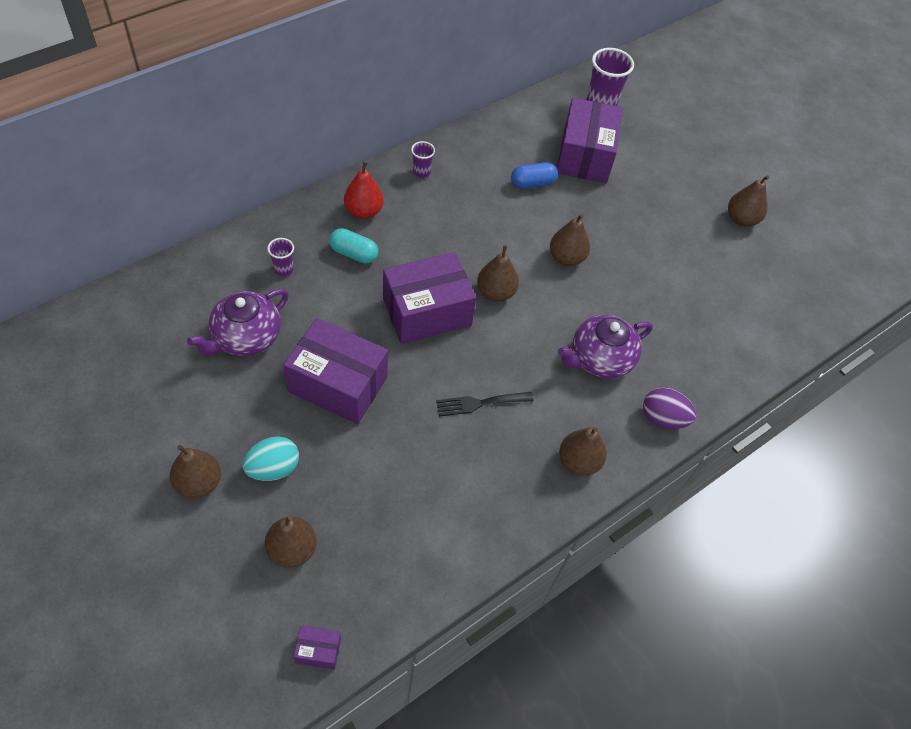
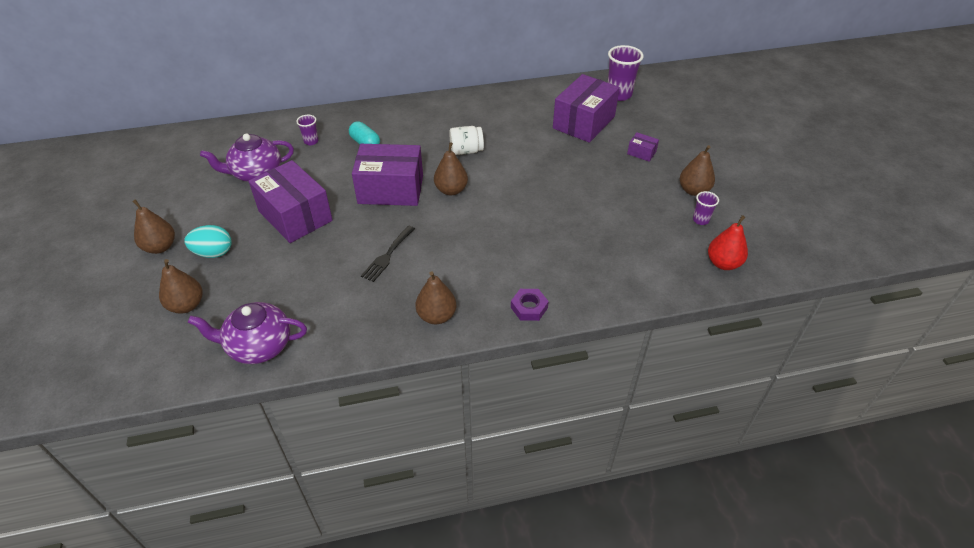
camera: 30 degrees right, 10 degrees down
purple box [293,625,341,669] -> purple box moved to [627,132,659,162]
red pear [344,161,384,219] -> red pear moved to [708,215,748,270]
purple cup [411,141,435,178] -> purple cup moved to [693,191,719,225]
black fork [436,392,534,417] -> black fork turned 75 degrees counterclockwise [361,226,415,282]
blue capsule [511,162,558,189] -> none
brown pear [550,214,590,266] -> none
purple teapot [558,315,653,379] -> purple teapot moved to [188,302,307,364]
purple egg [643,388,696,429] -> purple nut [511,289,549,321]
none -> white jar [449,126,484,155]

